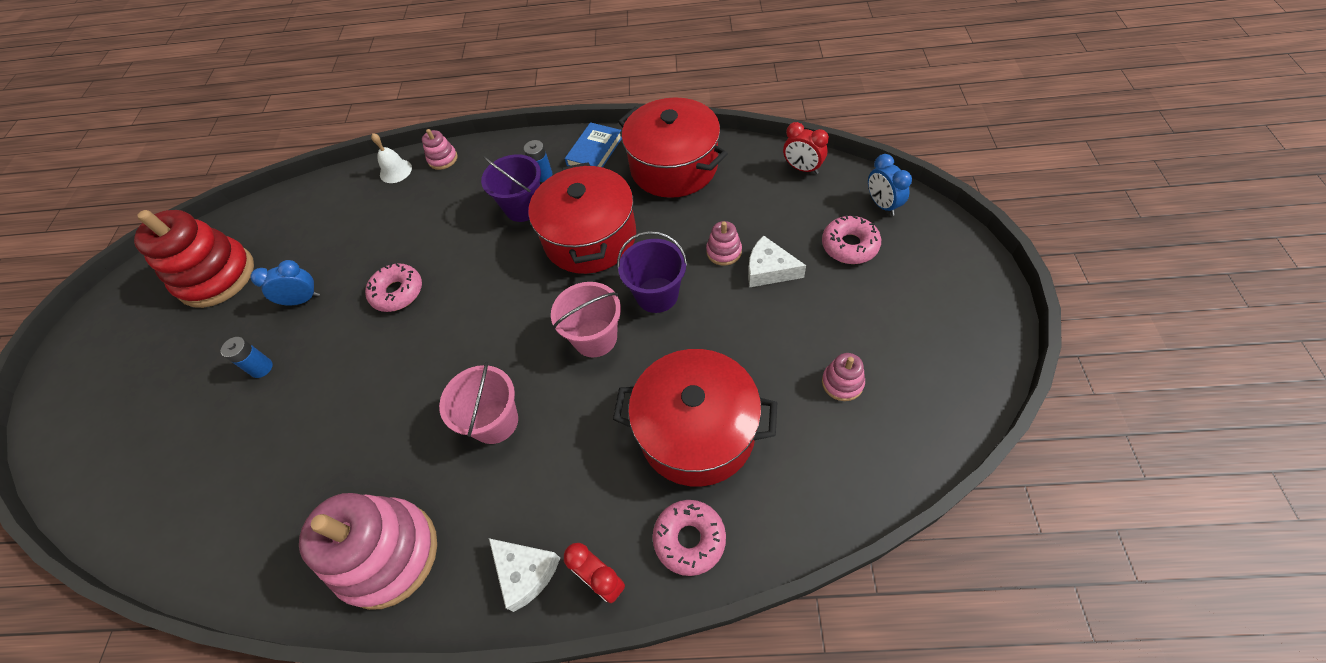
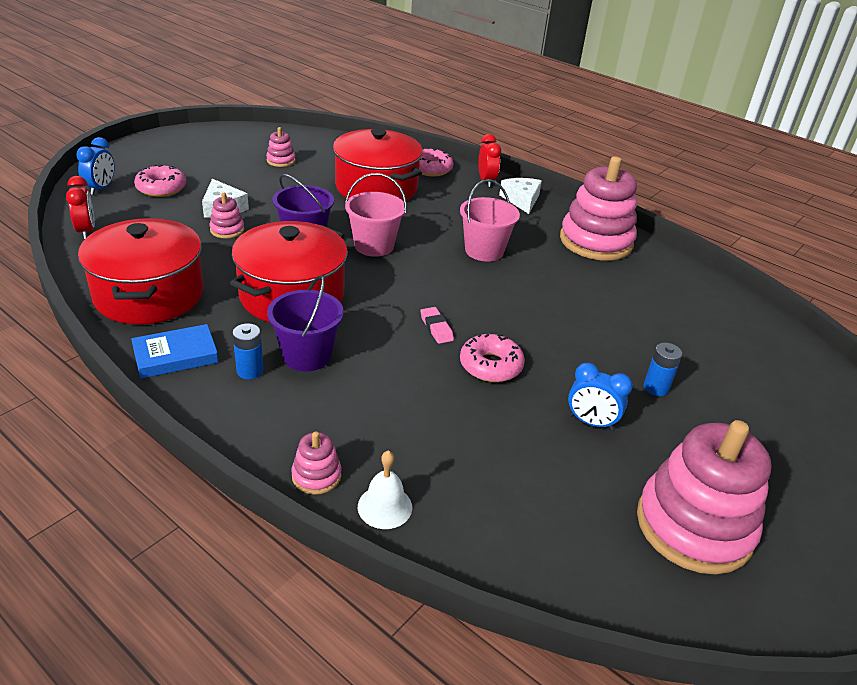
camera: 150 degrees left, 20 degrees down
red stacking toy [134,210,254,308] -> pink stacking toy [637,420,771,575]
none -> pink eraser [420,307,454,344]

